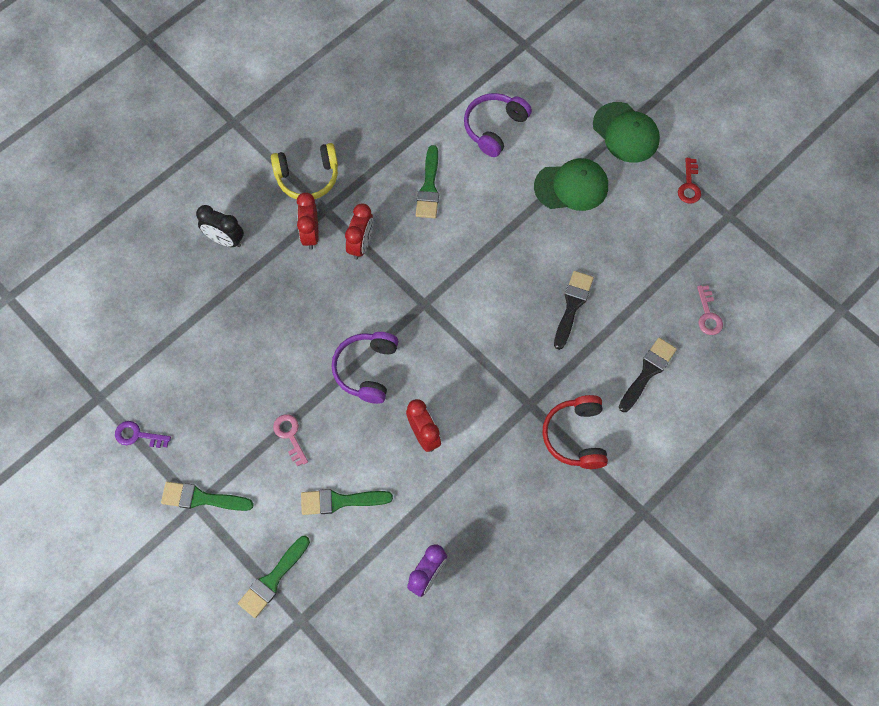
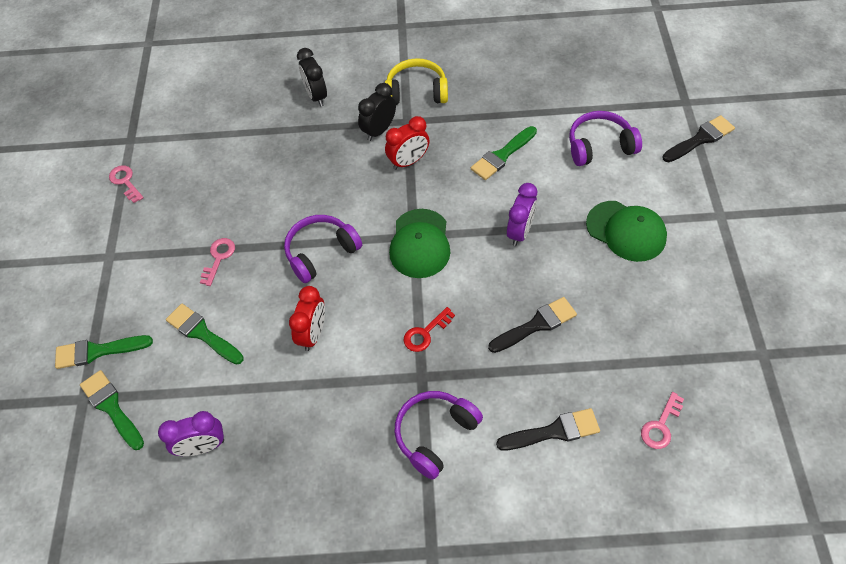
camera: 45 degrees right, 10 degrees down
purple key [115,421,171,448] -> pink key [109,165,144,203]
green brush [161,482,254,511] -> green brush moved to [80,370,144,450]
yellow headphones [271,143,338,199] -> yellow headphones turned 150 degrees clockwise [385,58,448,105]
red clock [297,192,318,250] -> black clock [358,83,396,141]
red headphones [542,395,608,469] -> purple headphones [394,391,483,480]
green cap [593,102,660,163] -> green cap moved to [389,209,451,278]
red key [678,158,701,204] -> red key moved to [404,307,455,352]
none -> purple clock [507,183,537,246]
none -> black brush [663,115,735,162]

